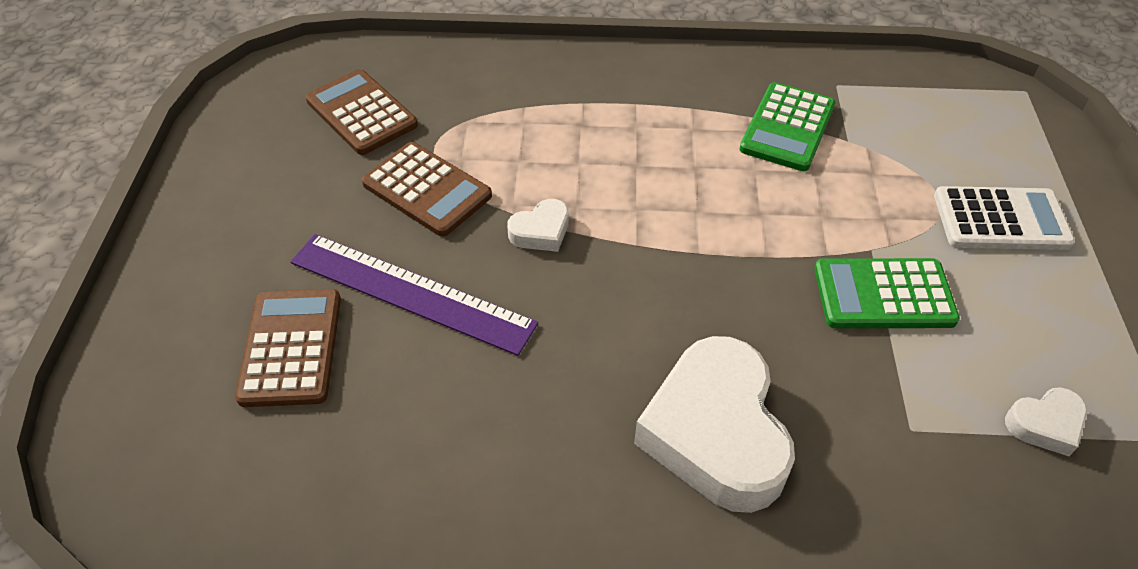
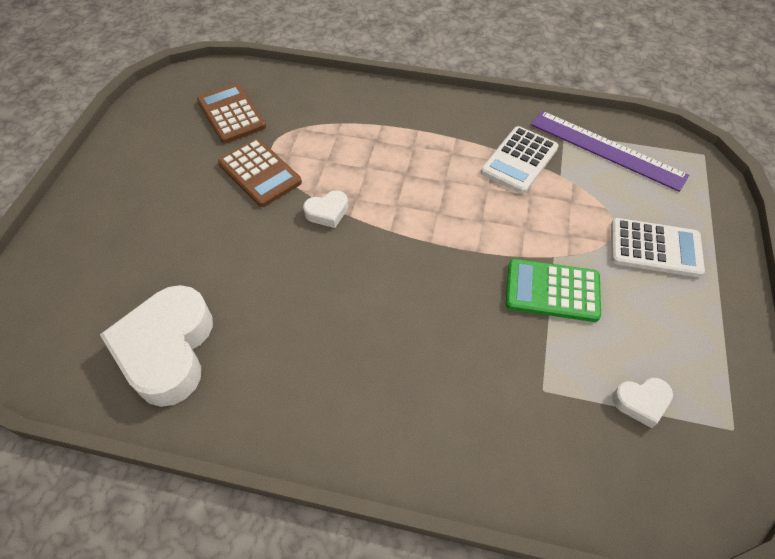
camera: 10 degrees right, 5 degrees up
brown calculator [235,289,341,407] -> none
purple ruler [290,234,538,356] -> purple ruler moved to [531,111,689,192]
white heart [634,336,795,513] -> white heart moved to [100,285,213,407]
green calculator [739,82,835,171] -> white calculator [481,126,559,194]

